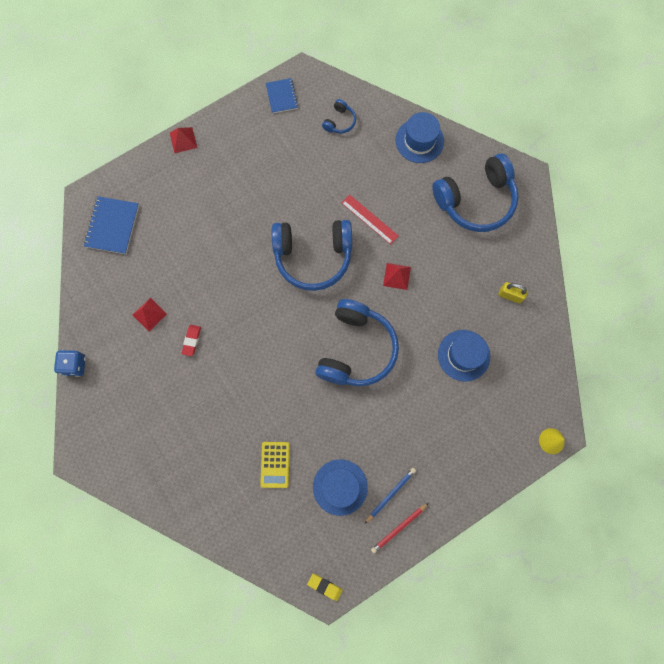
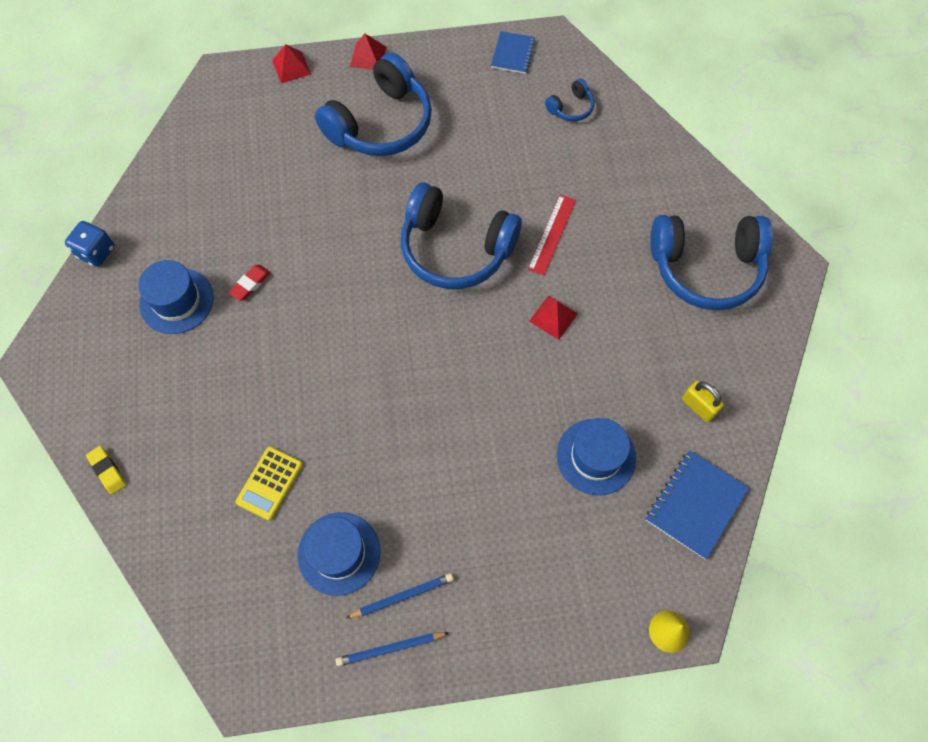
camera: 25 degrees right, 10 degrees down
blue notebook [84,196,139,254] -> blue notebook moved to [646,450,749,559]
red pyramid [133,298,167,331] -> red pyramid moved to [272,44,311,83]
yellow eraser [307,574,343,601] -> yellow eraser moved to [86,446,126,494]
blue headphones [315,299,399,386] -> blue headphones moved to [315,52,432,156]
red ruler [342,194,399,245] -> red ruler turned 45 degrees clockwise [528,194,576,275]
red pencil [371,503,429,553] -> blue pencil [336,632,449,666]
blue hat [395,112,444,163] -> blue hat moved to [138,260,214,334]

